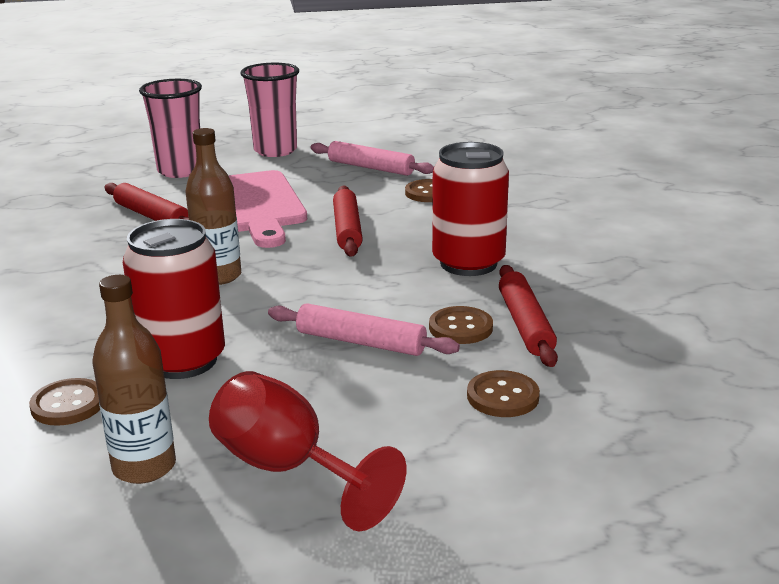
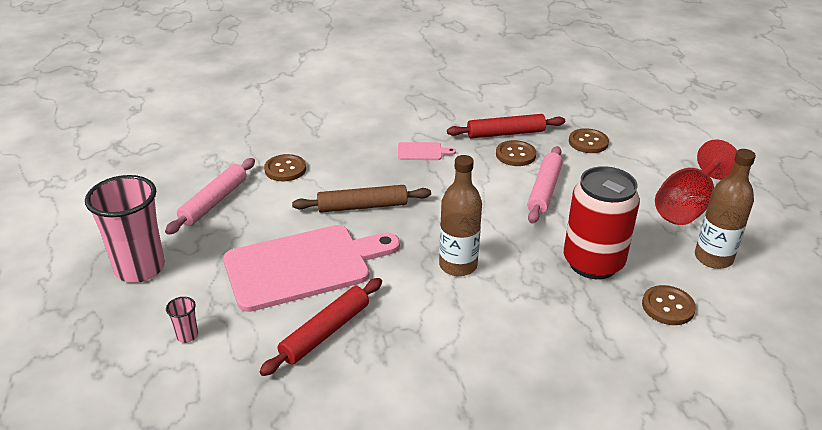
camera: 95 degrees left, 10 degrees up
pink cup [139,79,202,178] -> pink cup [166,297,198,343], size x0.40
red rolling pin [333,185,363,257] -> brown rolling pin [292,185,431,213]
red can [432,142,509,276] -> pink cutting board [398,142,456,160]

